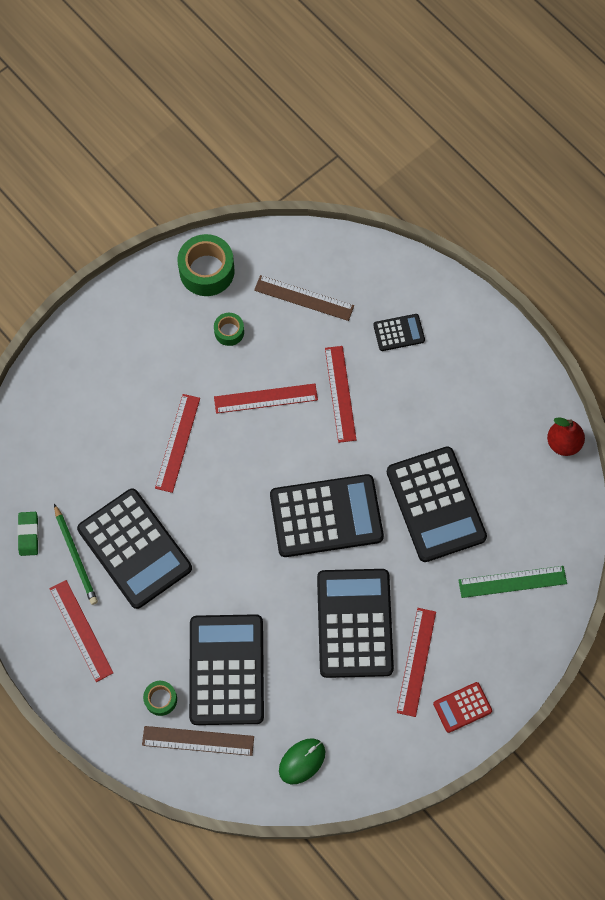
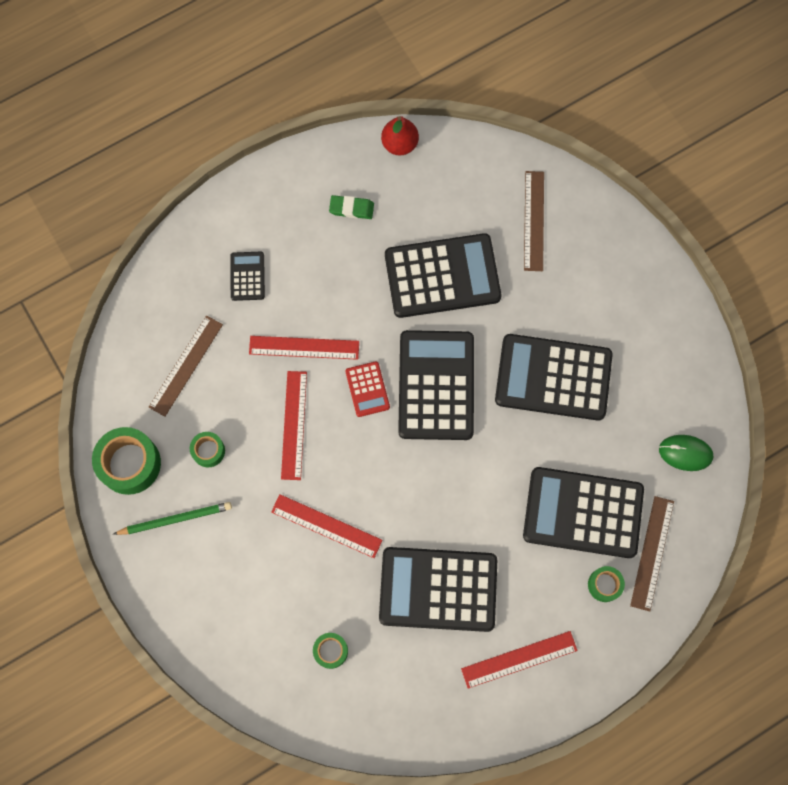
camera: 80 degrees left, 5 degrees up
green eraser [18,512,39,556] -> green eraser moved to [329,195,374,219]
green pencil [54,504,98,605] -> green pencil moved to [113,502,232,535]
black calculator [77,488,192,609] -> black calculator turned 150 degrees counterclockwise [379,547,497,632]
green mouse [279,738,325,784] -> green mouse turned 45 degrees counterclockwise [659,435,713,471]
red ruler [397,608,436,717] -> none
red calculator [433,682,492,733] -> red calculator moved to [345,361,390,417]
green ruler [458,566,567,598] -> brown ruler [524,171,544,271]
none -> green tape [313,633,348,669]

